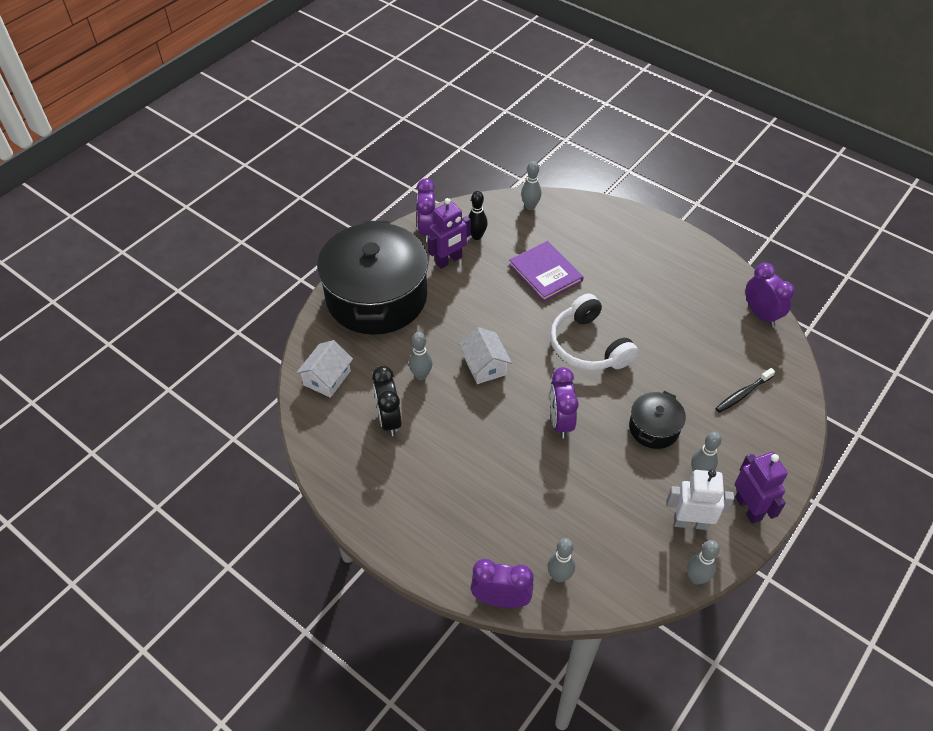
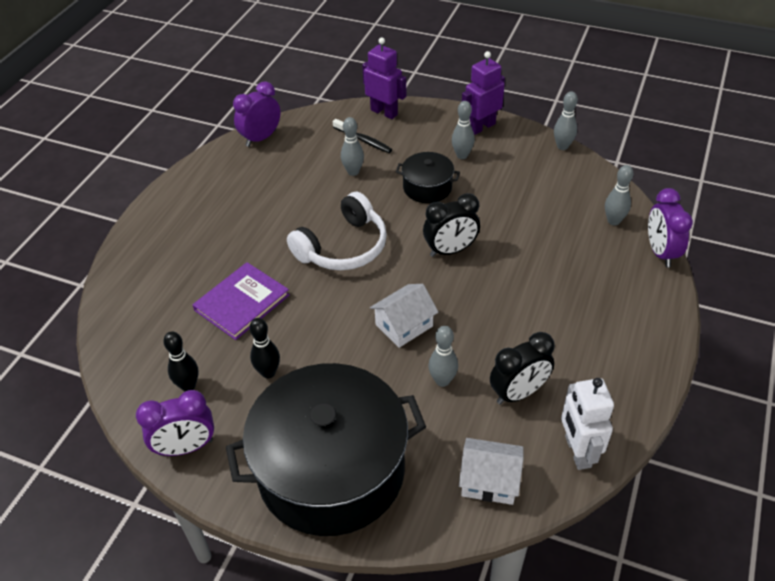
camera: 105 degrees left, 5 degrees down
purple robot [427,198,471,269] -> purple robot moved to [362,37,406,119]
grey bowling pin [521,161,541,210] -> grey bowling pin moved to [341,117,364,176]
purple clock [549,367,579,438] -> black clock [423,193,480,257]
white robot [666,469,734,530] -> white robot moved to [561,378,614,470]
none -> black bowling pin [249,318,280,379]

